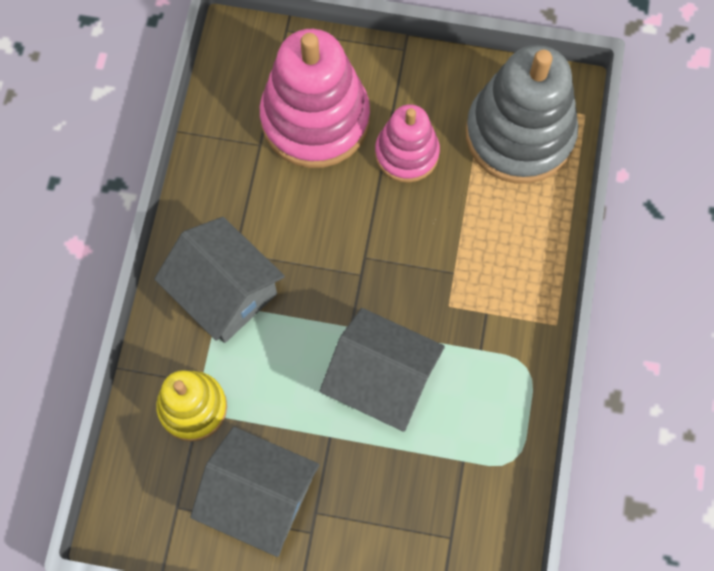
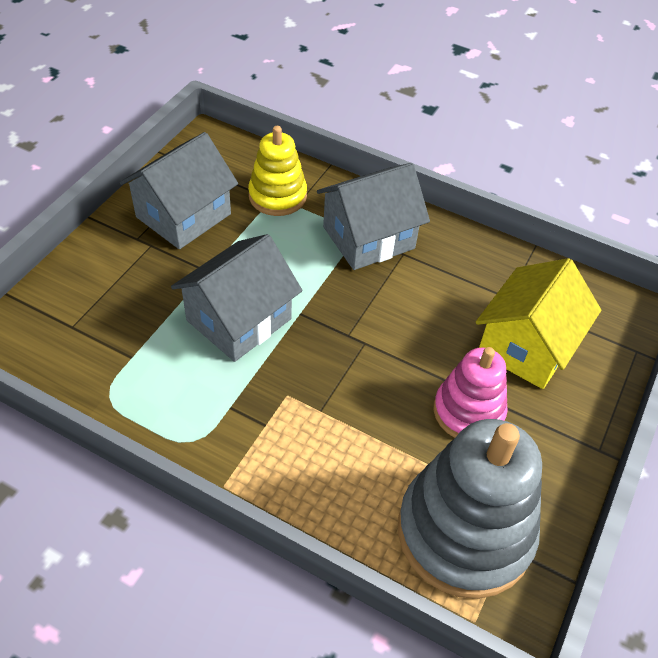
camera: 105 degrees right, 20 degrees down
pink stacking toy [260,29,370,168] -> yellow house [476,258,601,389]

